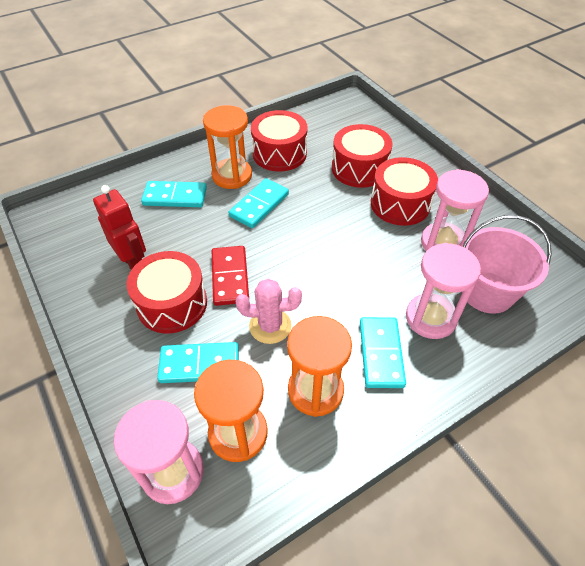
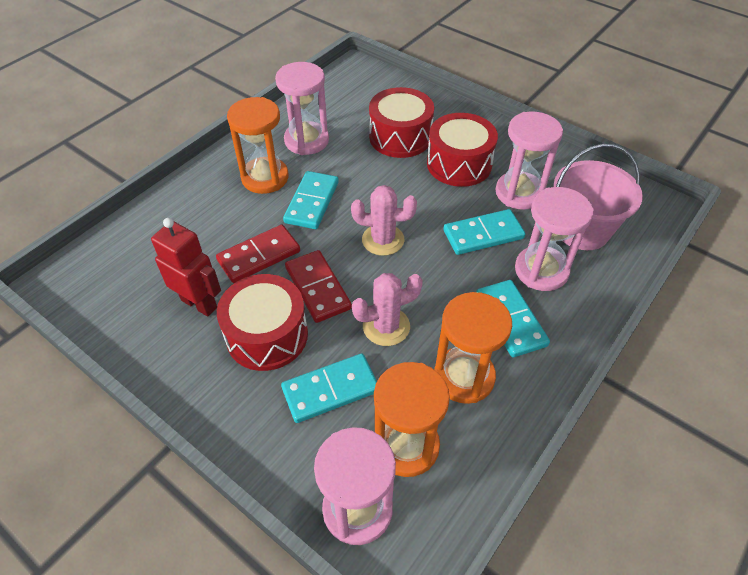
camera: 20 degrees left, 0 degrees up
turquoise domino [141,181,207,207] -> turquoise domino moved to [443,209,525,255]
red drum [251,110,308,172] -> pink hourglass [275,62,329,155]
none -> red domino [216,225,300,283]
none -> pink cactus [351,185,417,256]

